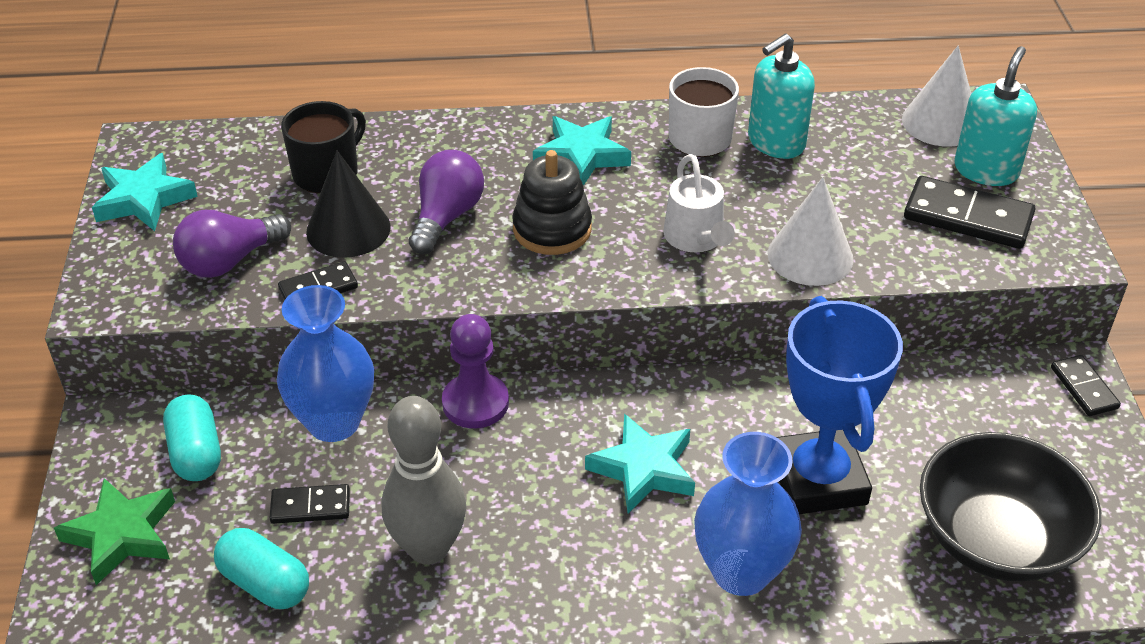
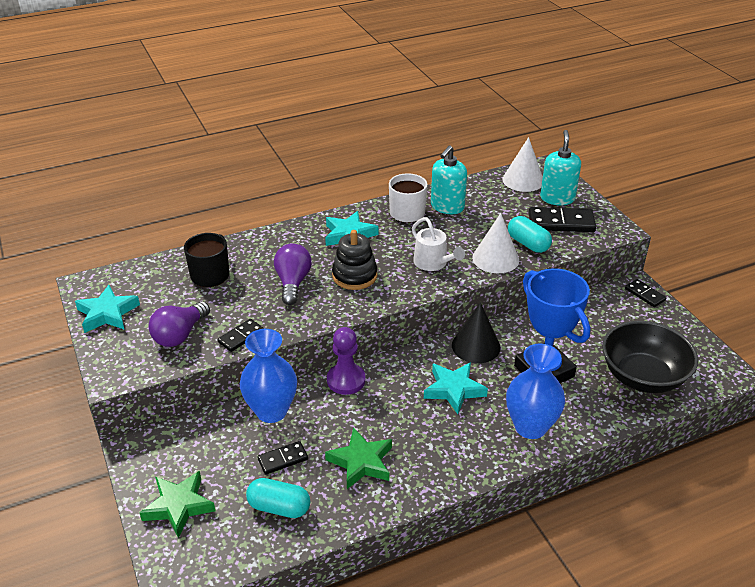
camera: 20 degrees left, 5 degrees down
turquoise capsule [163,394,221,481] -> turquoise capsule moved to [508,216,552,253]
black cone [306,150,391,258] -> black cone moved to [452,302,501,363]
grey bowling pin [382,396,466,565] -> green star [325,427,392,489]

